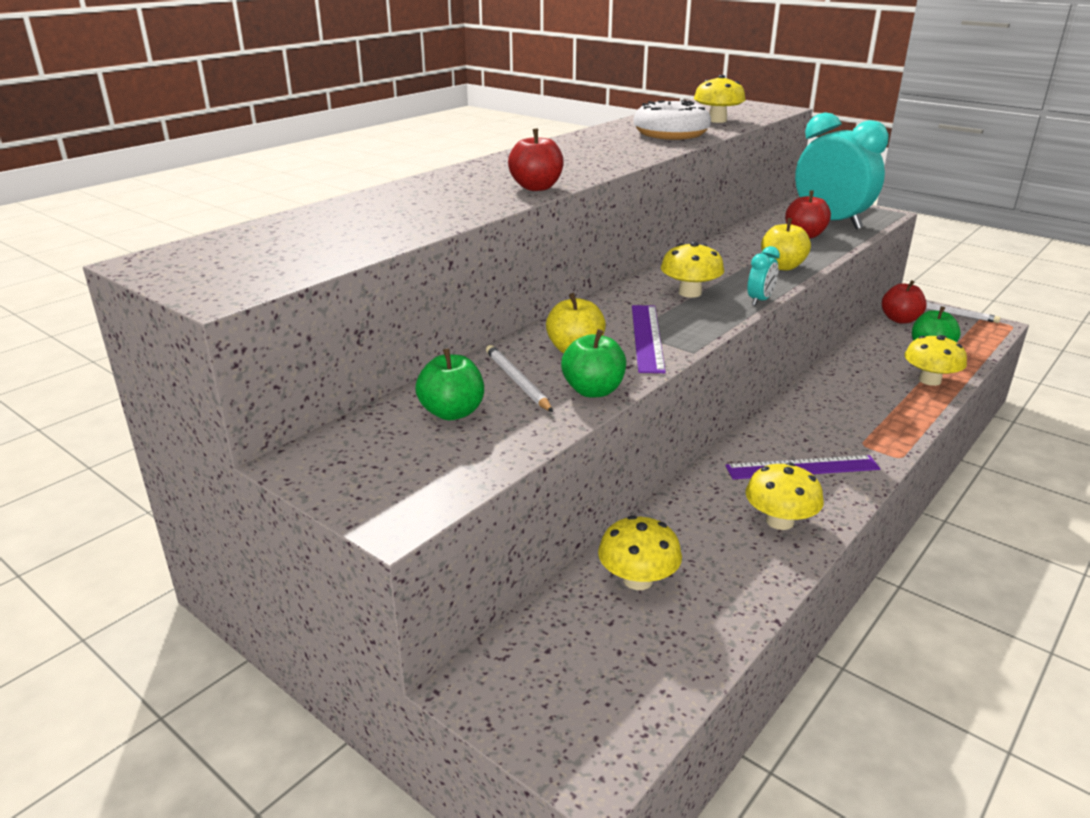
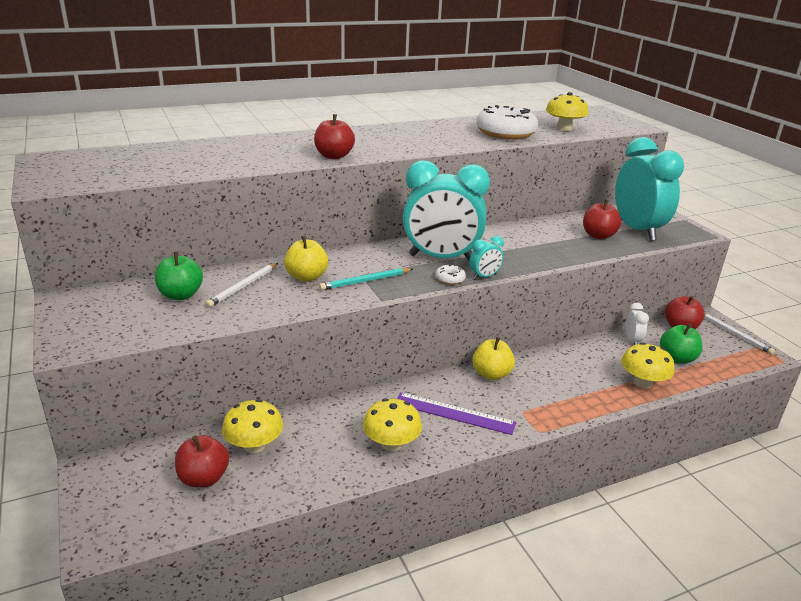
camera: 25 degrees right, 0 degrees up
white pencil [486,345,553,412] -> white pencil turned 150 degrees counterclockwise [205,263,278,308]
green apple [561,329,626,398] -> none
purple ruler [632,305,666,373] -> turquoise pencil [319,268,413,290]
yellow mushroom [661,241,724,298] -> turquoise clock [403,160,490,261]
yellow apple [761,218,811,271] -> yellow apple moved to [472,337,515,380]
none -> red apple [175,435,229,487]
none -> white donut [435,264,466,285]
none -> white clock [625,302,649,345]

